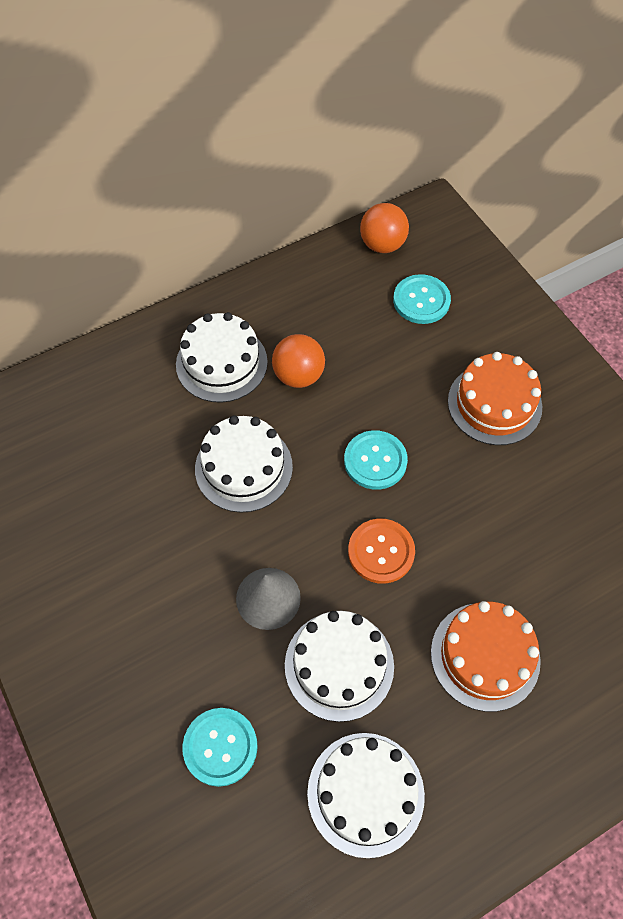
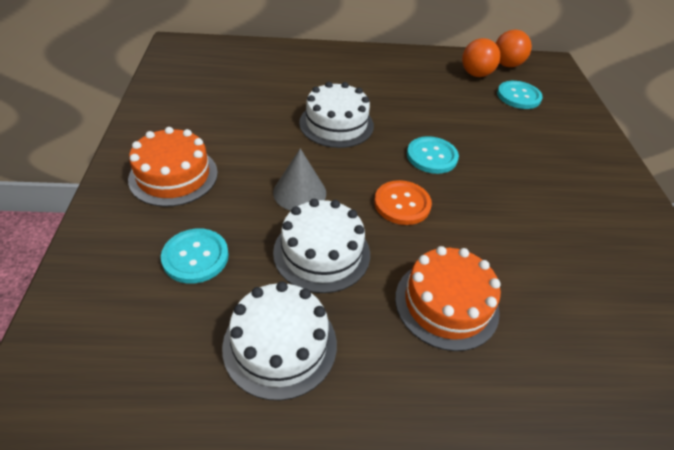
camera: 25 degrees right, 15 degrees down
white cake [176,312,268,403] -> none
orange ball [272,334,325,388] -> orange ball moved to [462,38,501,77]
orange cake [448,352,542,445] -> orange cake moved to [128,127,218,207]

